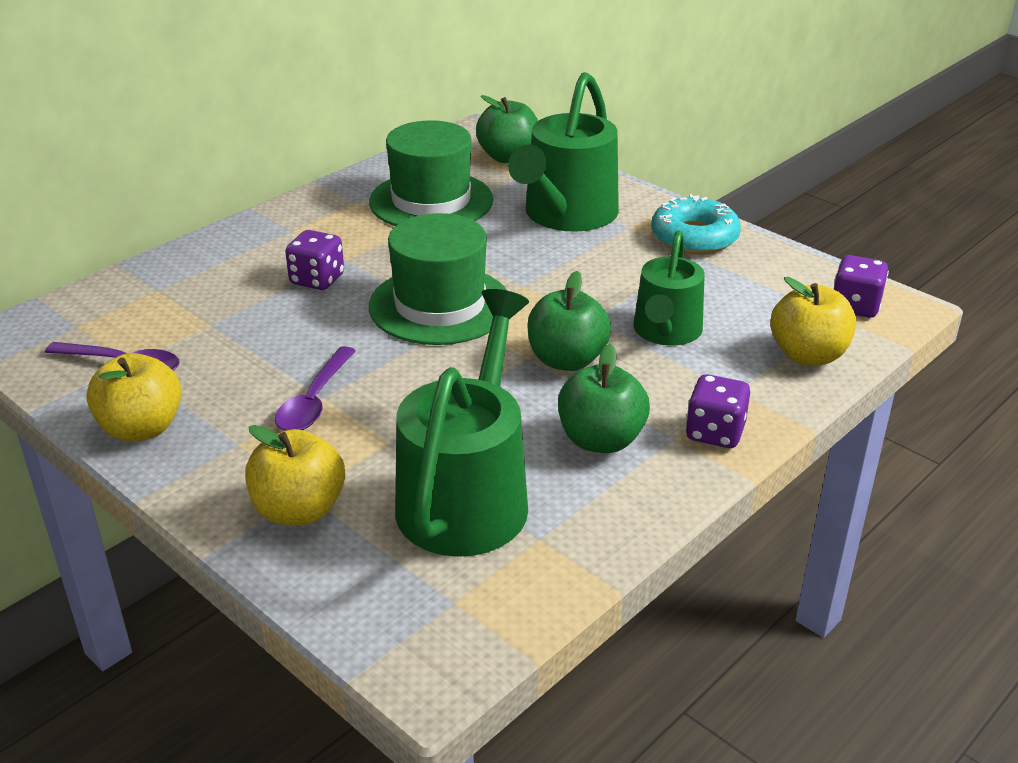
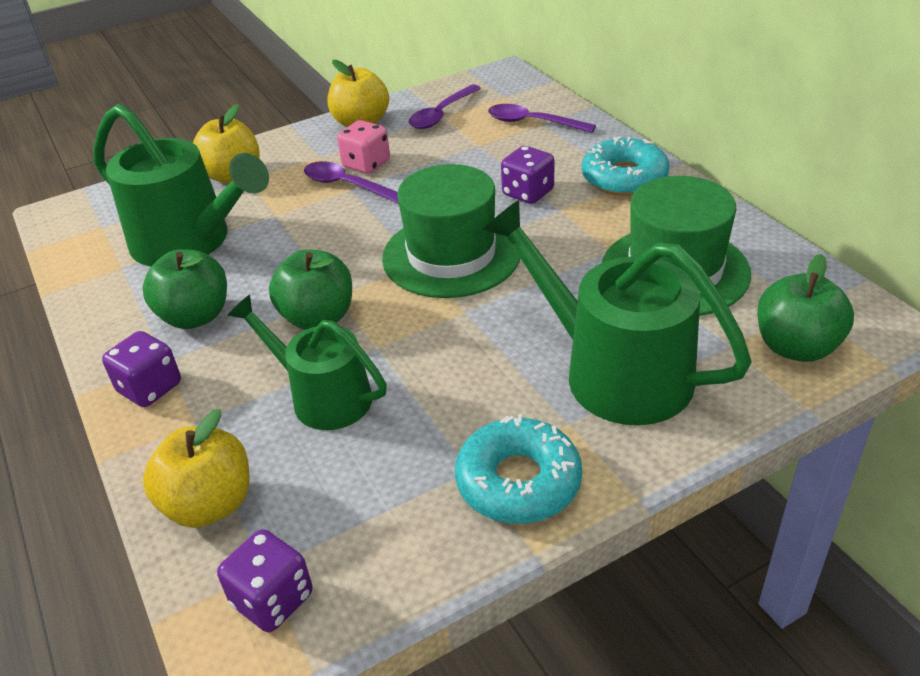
camera: 110 degrees right, 5 degrees up
none -> pink dice [337,120,390,174]
none -> purple spoon [488,104,596,133]
none -> turquoise donut [582,137,670,196]

